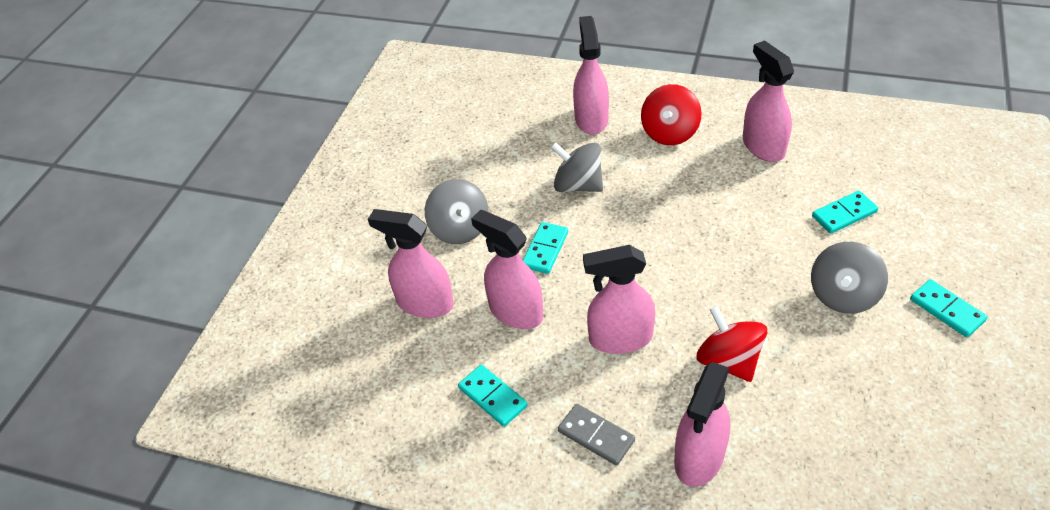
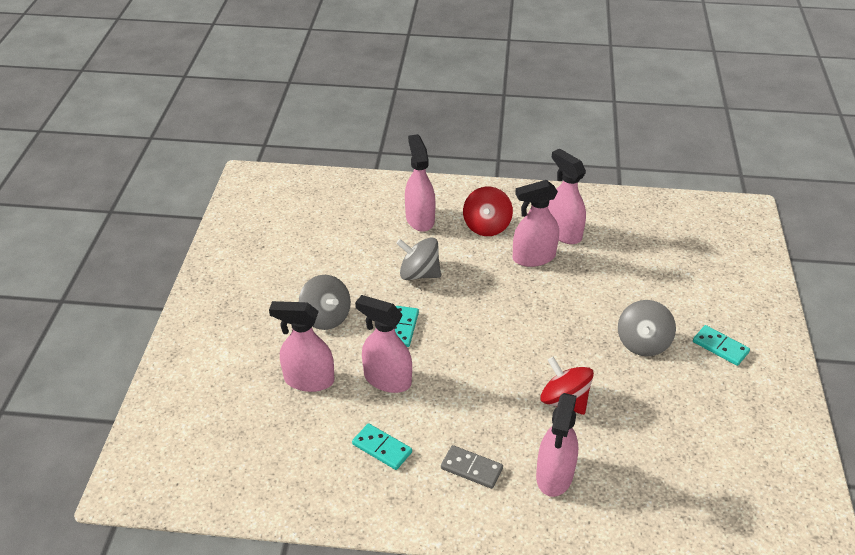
camera: 15 degrees left, 5 degrees down
pink spray bottle [583,245,655,354] -> pink spray bottle moved to [513,180,559,267]
turquoise domino [812,191,878,234] -> none

